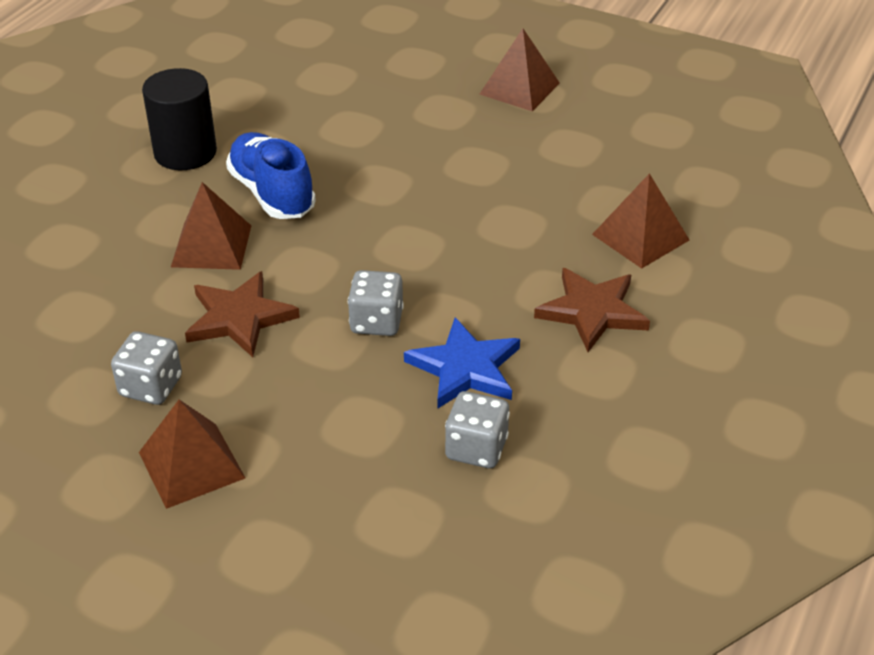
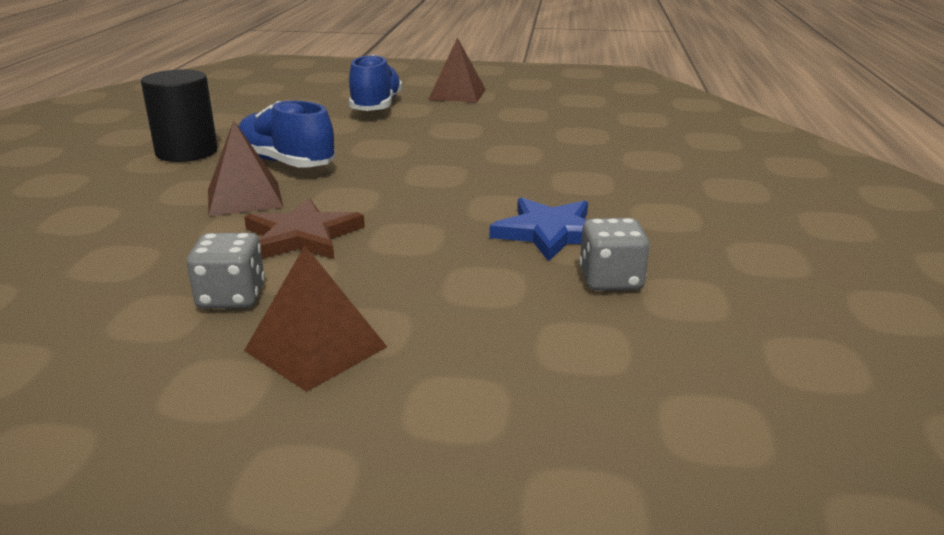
camera: 20 degrees left, 15 degrees down
grey dice [348,270,404,336] -> none
brown star [534,268,650,352] -> none
brown pyramid [592,173,689,269] -> none
none -> blue shoe [349,55,402,111]

